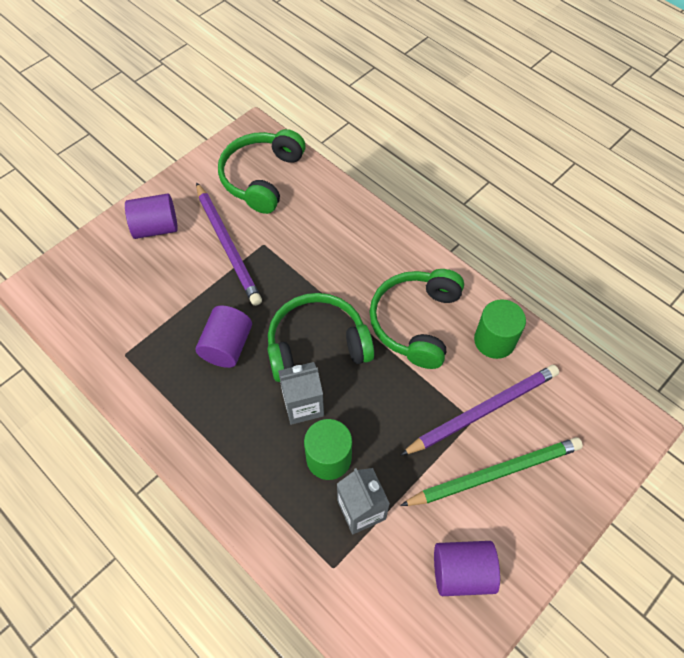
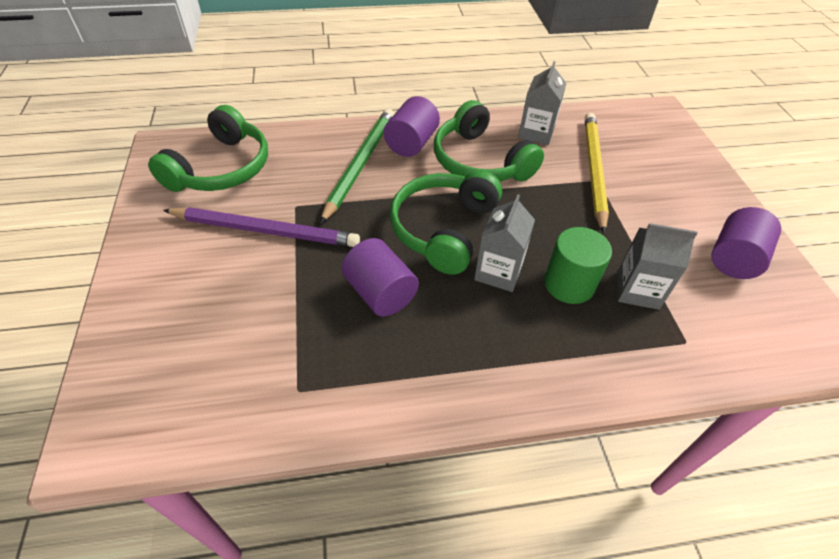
camera: 55 degrees left, 10 degrees down
purple cylinder [125,194,178,239] -> purple cylinder moved to [384,96,440,157]
green headphones [218,129,306,214] -> green headphones turned 120 degrees counterclockwise [148,105,268,192]
purple pencil [400,365,559,456] -> yellow pencil [585,113,609,233]
green pencil [400,437,583,506] -> green pencil moved to [320,109,394,224]
green cylinder [474,299,526,359] -> grey carton [518,61,566,145]

